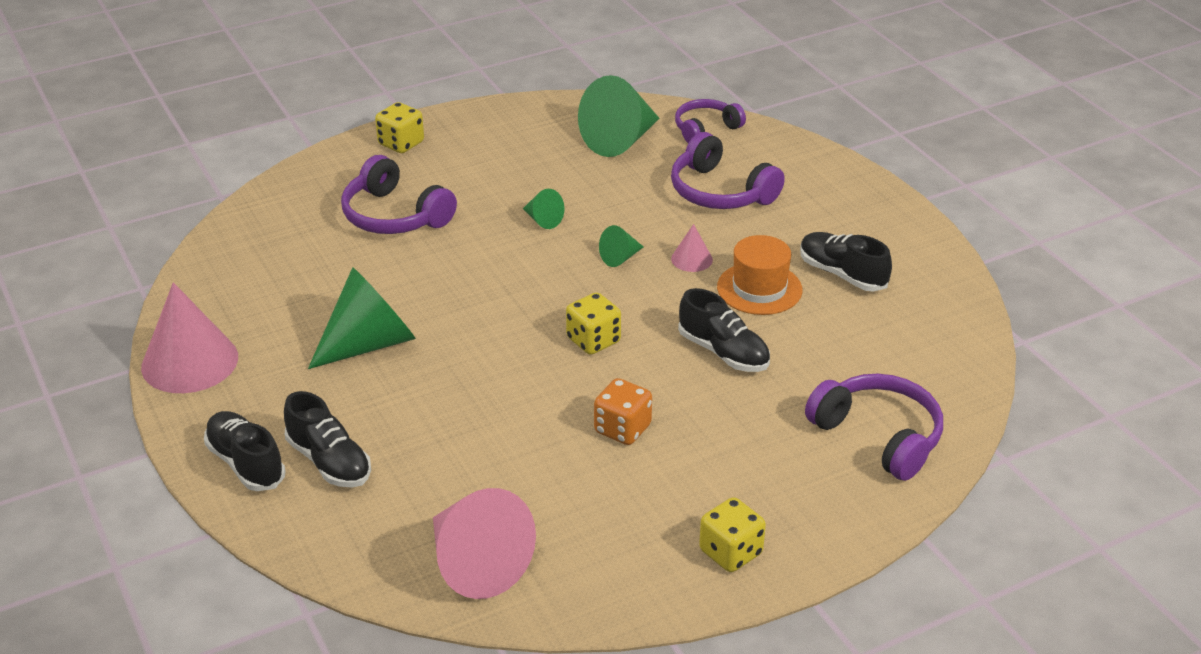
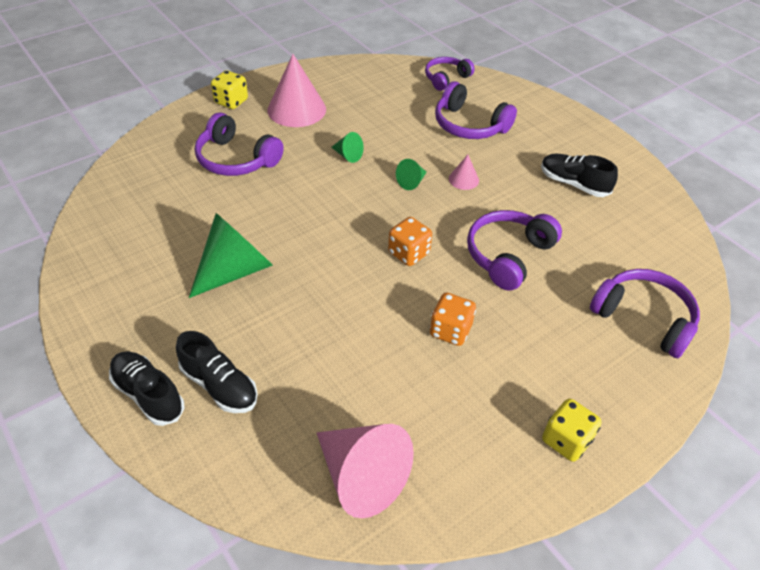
camera: 10 degrees left, 10 degrees up
pink cone [141,282,238,393] -> pink cone moved to [268,54,326,127]
yellow dice [566,293,621,354] -> orange dice [388,217,432,266]
green cone [578,75,660,157] -> none
black shoe [678,288,770,372] -> purple headphones [467,210,562,291]
orange hat [717,235,802,315] -> none

